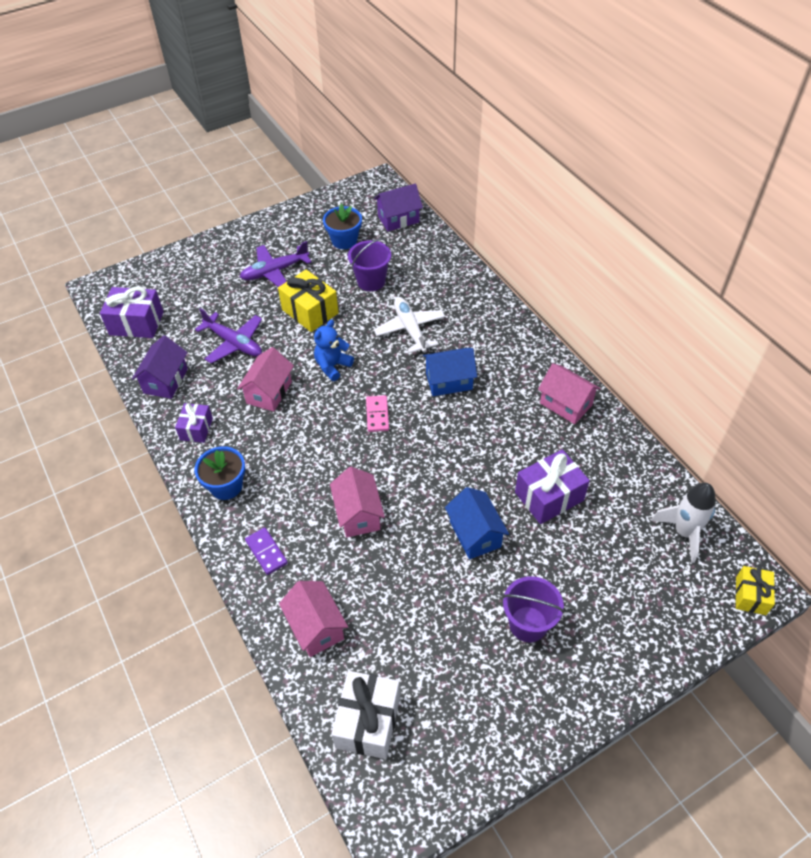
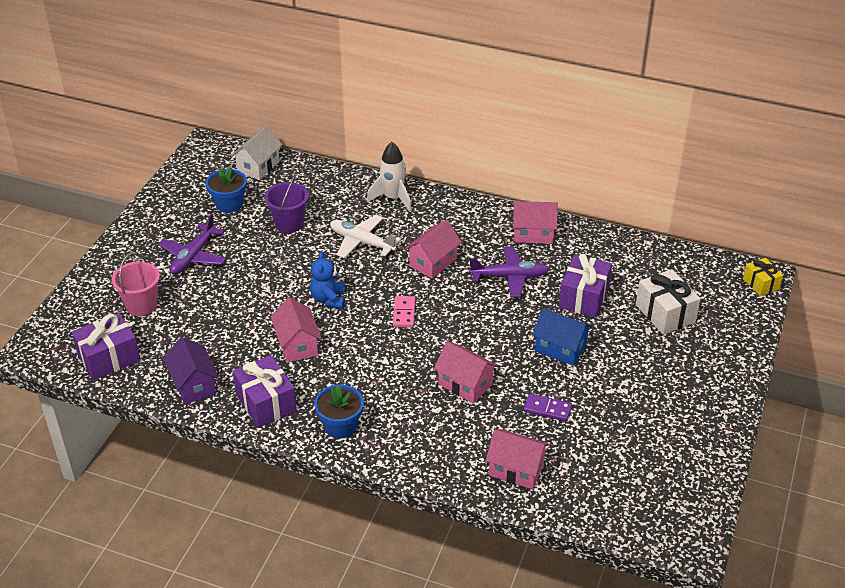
camera: 40 degrees left, 10 degrees down
purple gift [175,403,213,443] -> purple gift [233,355,297,428], size x1.62
purple plane [195,308,262,364] -> purple plane moved to [469,246,549,297]
purple domino [245,527,288,575] -> purple domino moved to [524,394,572,422]
yellow gift [278,270,339,332] -> none
white gift [331,671,400,759] -> white gift moved to [636,269,701,335]
pink domino [366,395,389,432] -> pink domino turned 45 degrees clockwise [393,296,415,328]
purple house [374,184,423,231] -> white house [231,126,282,180]
blue house [423,348,477,396] -> pink house [405,220,462,279]
purple bucket [502,576,564,642] -> none
white rocket [651,483,716,563] -> white rocket moved to [367,142,411,212]
none -> pink bucket [112,252,160,316]

